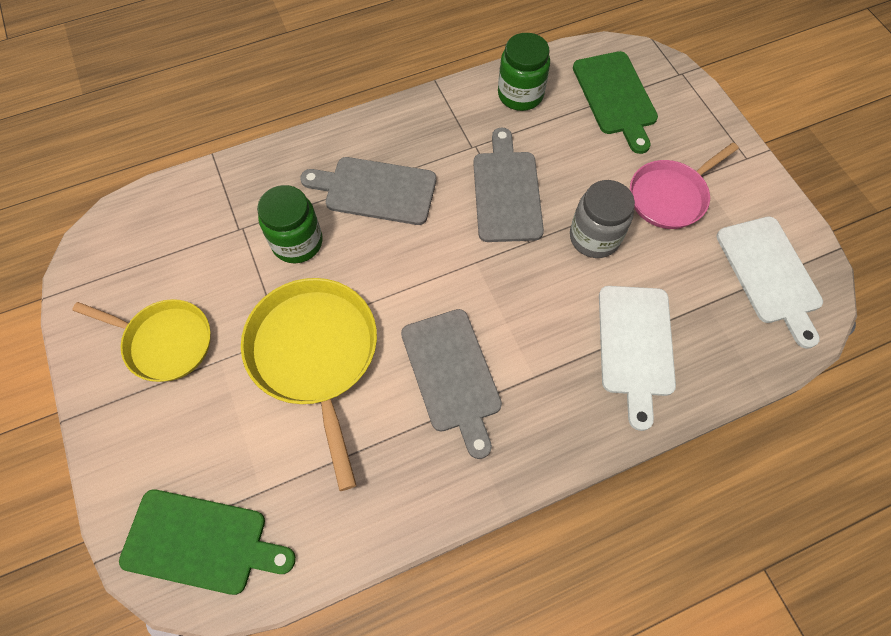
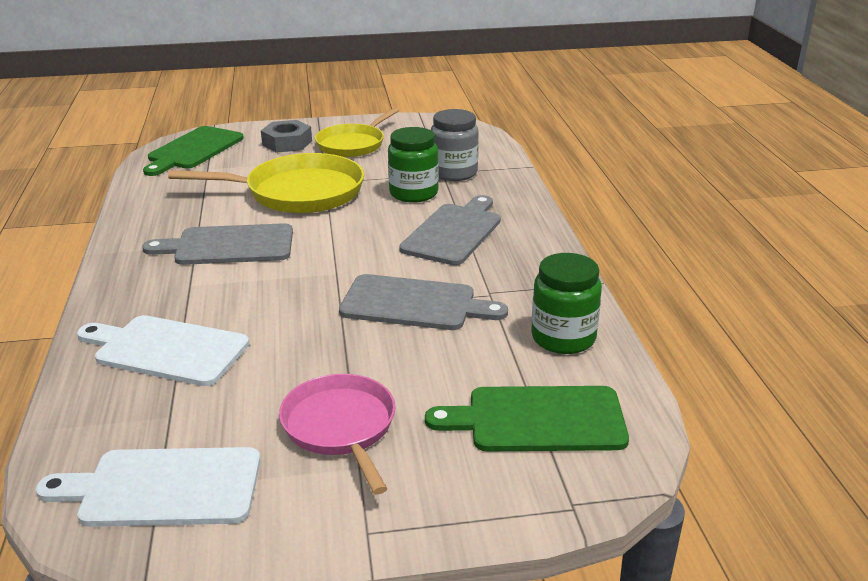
camera: 105 degrees right, 35 degrees down
grey jar [570,180,635,258] -> grey jar moved to [431,109,479,181]
none -> grey nut [261,120,312,153]

